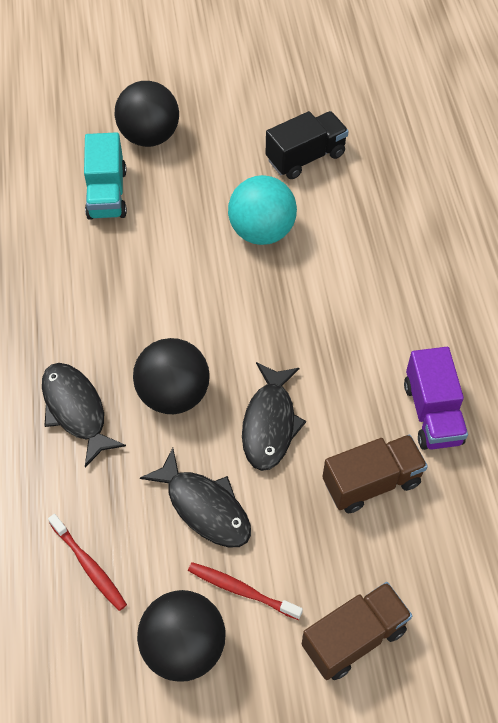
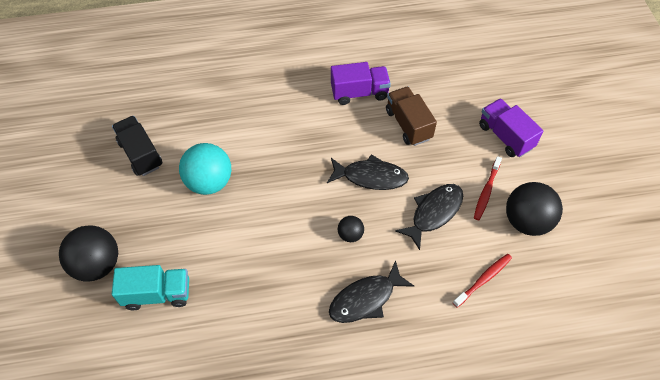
camera: 90 degrees left, 0 degrees up
black ball [133,338,210,414] -> black ball [338,216,364,242], size x0.50
brown truck [302,582,412,680] -> purple truck [479,99,543,157]

